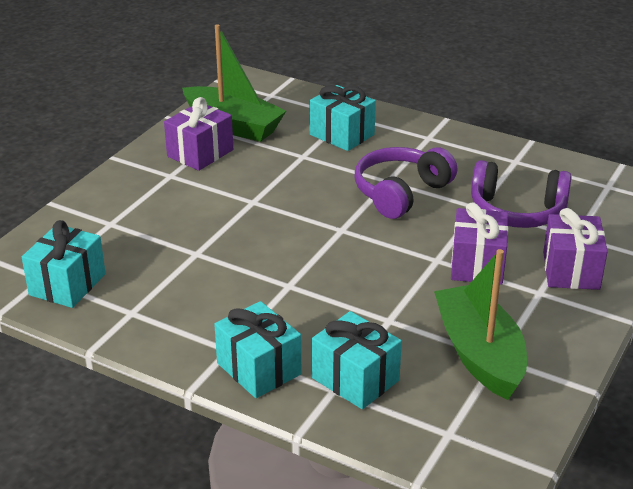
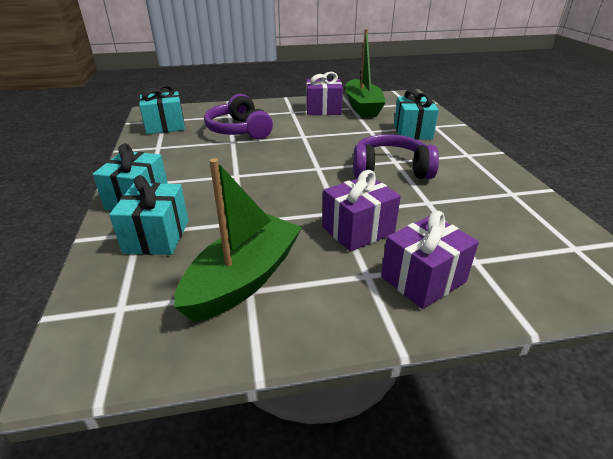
camera: 50 degrees right, 0 degrees up
purple headphones [471,160,572,228] -> purple headphones moved to [204,94,273,139]

